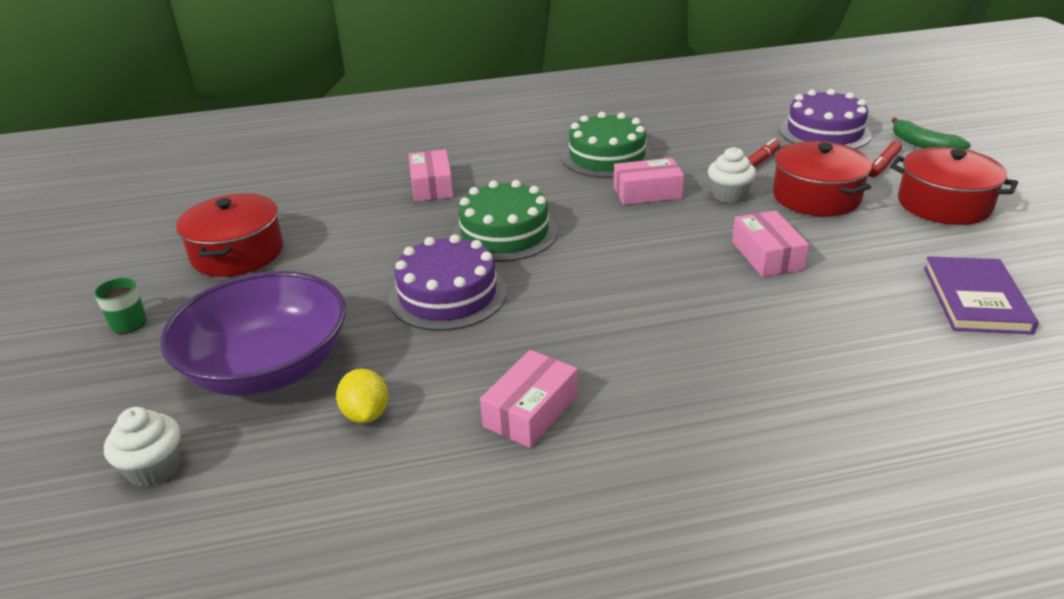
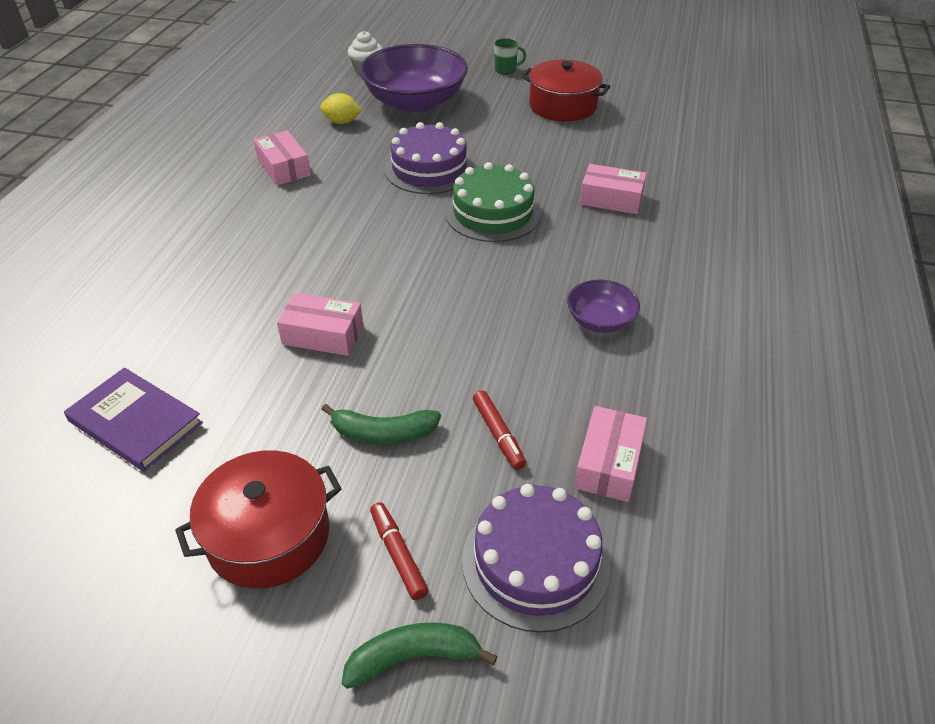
camera: 115 degrees right, 10 degrees up
green cake [562,112,653,178] -> purple bowl [567,280,640,333]
pink box [614,158,684,205] -> pink box moved to [574,406,647,502]
white cupcake [708,147,756,203] -> none
red pot [773,141,872,216] -> green banana [321,404,441,444]

